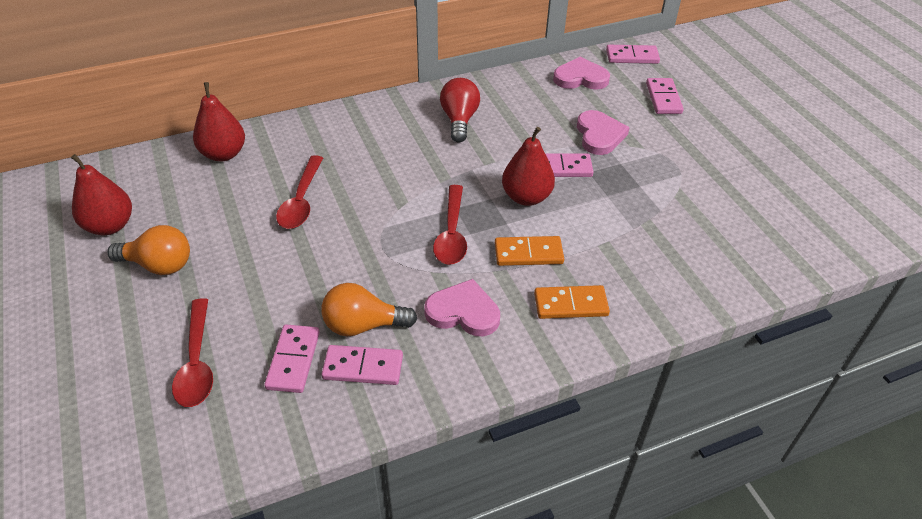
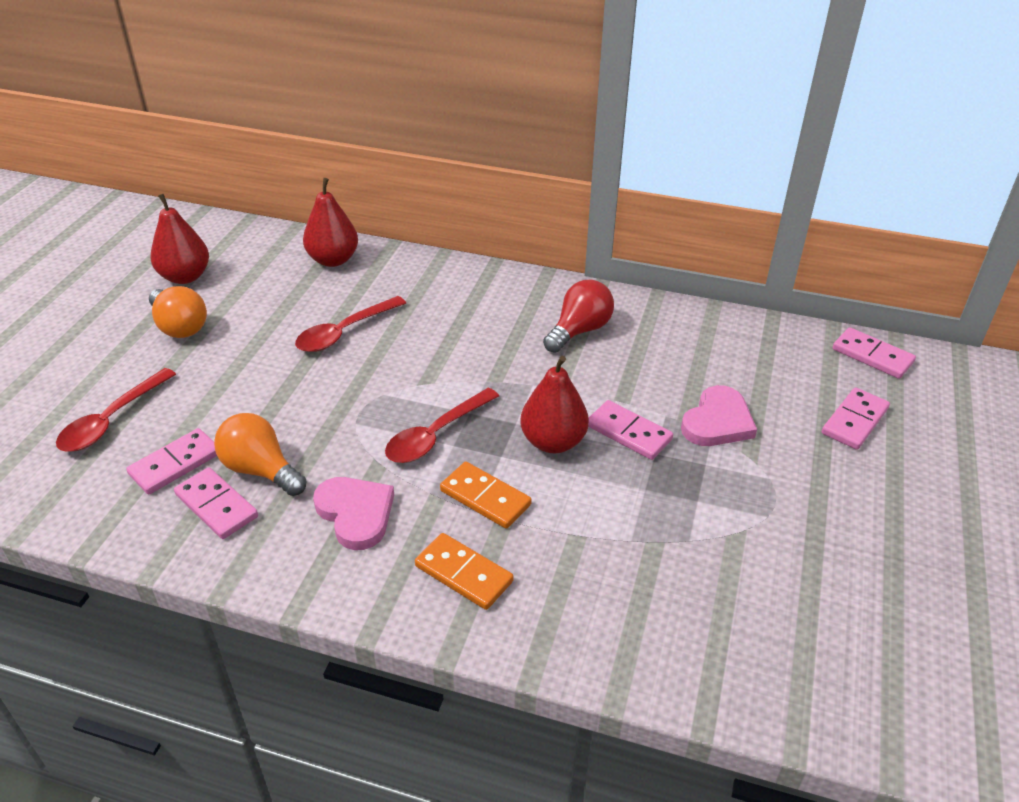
camera: 40 degrees right, 5 degrees down
pink heart [553,57,610,90] -> none

